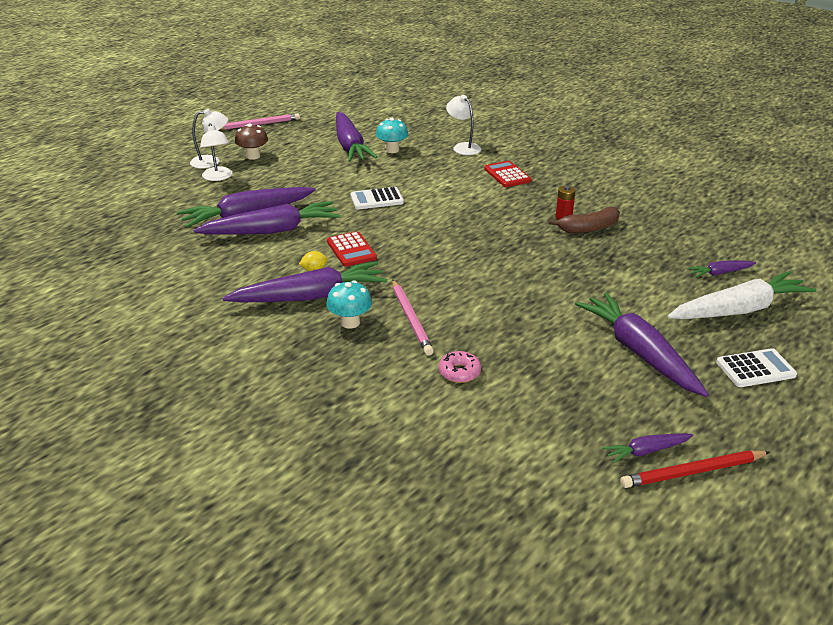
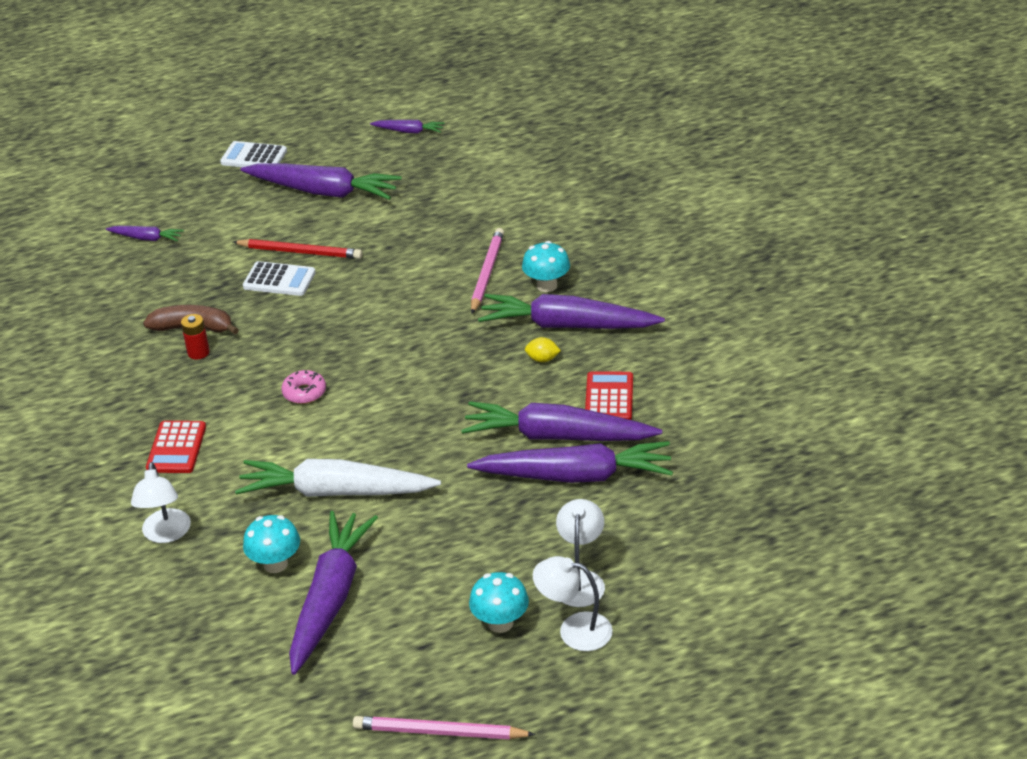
camera: 150 degrees left, 5 degrees up
brown mushroom [235,124,268,160] -> turquoise mushroom [469,572,529,633]
red calculator [327,231,377,267] -> red calculator moved to [585,371,633,420]
white calculator [350,187,404,210] -> white calculator moved to [243,261,316,296]
pink donut [439,351,481,383] -> pink donut moved to [281,370,326,404]
purple carrot [575,293,709,397] -> purple carrot turned 75 degrees counterclockwise [240,163,402,200]
red pencil [620,450,770,488] -> red pencil moved to [233,239,362,259]
white carrot [667,271,816,319] -> white carrot moved to [235,459,441,497]

